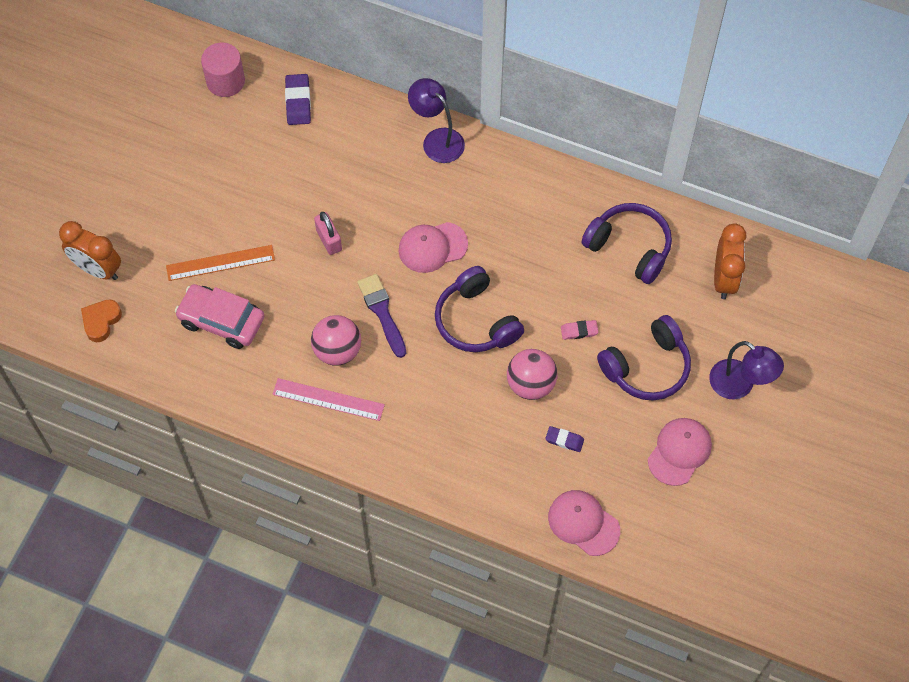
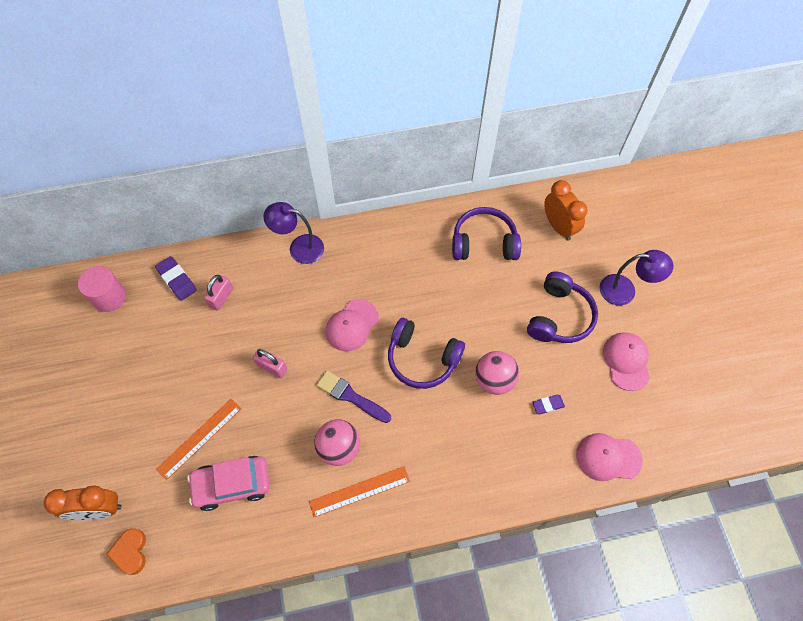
camera: 35 degrees left, 0 degrees up
pink ruler [272,378,385,421] -> orange ruler [309,466,410,517]
pink eraser [561,320,598,340] -> none
none -> pink padlock [204,275,233,311]

